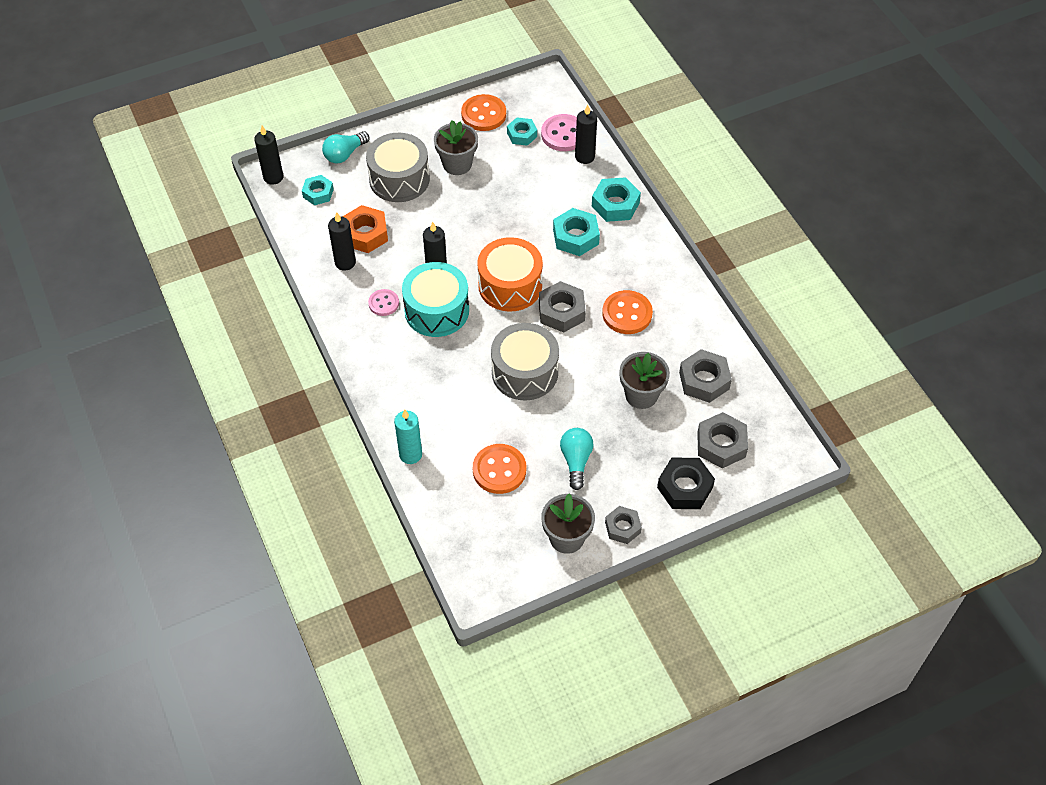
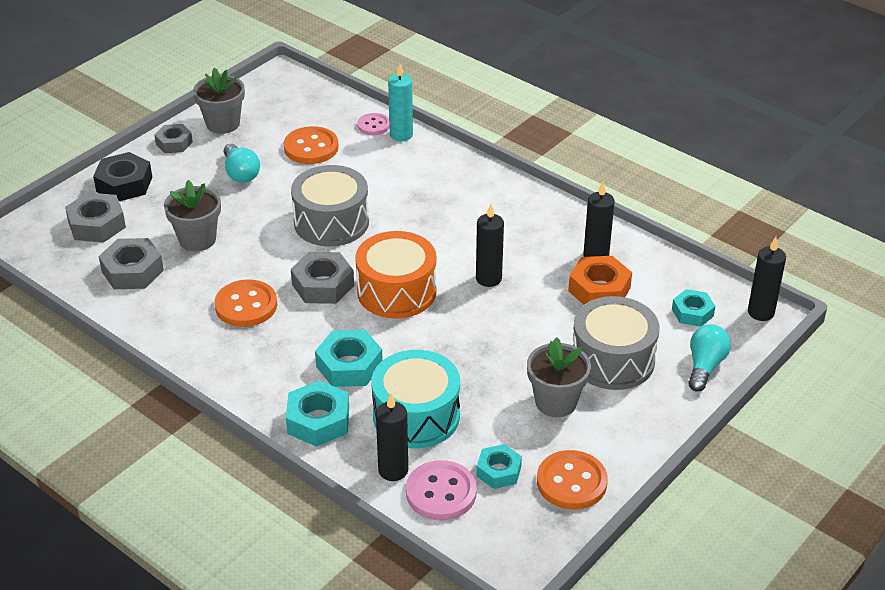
camera: 155 degrees right, 15 degrees down
pink button [368,289,399,316] -> pink button moved to [357,113,390,135]
turquoise drum [402,262,469,337] -> turquoise drum moved to [371,350,460,448]

